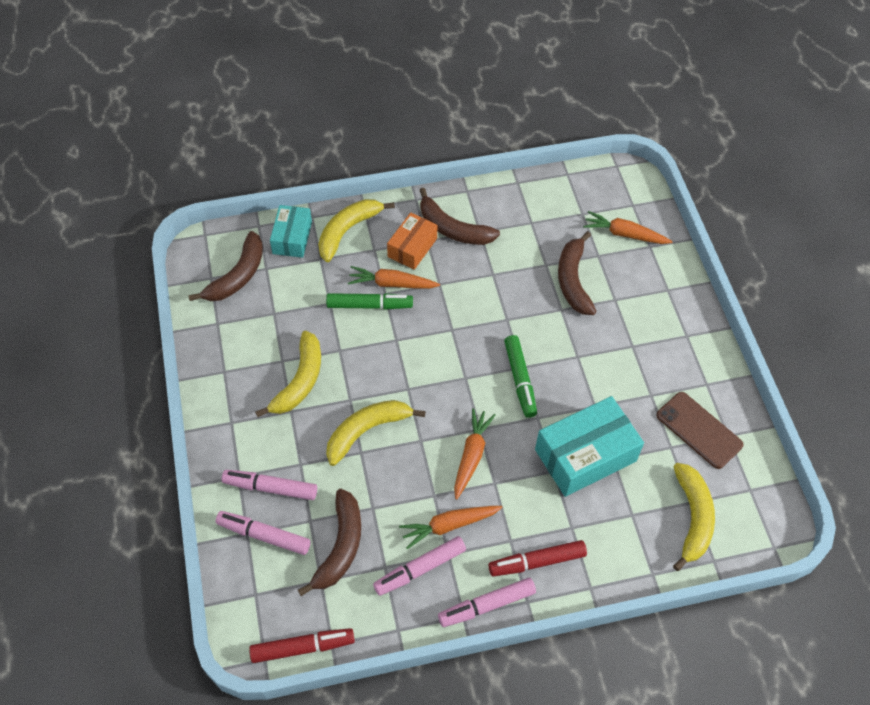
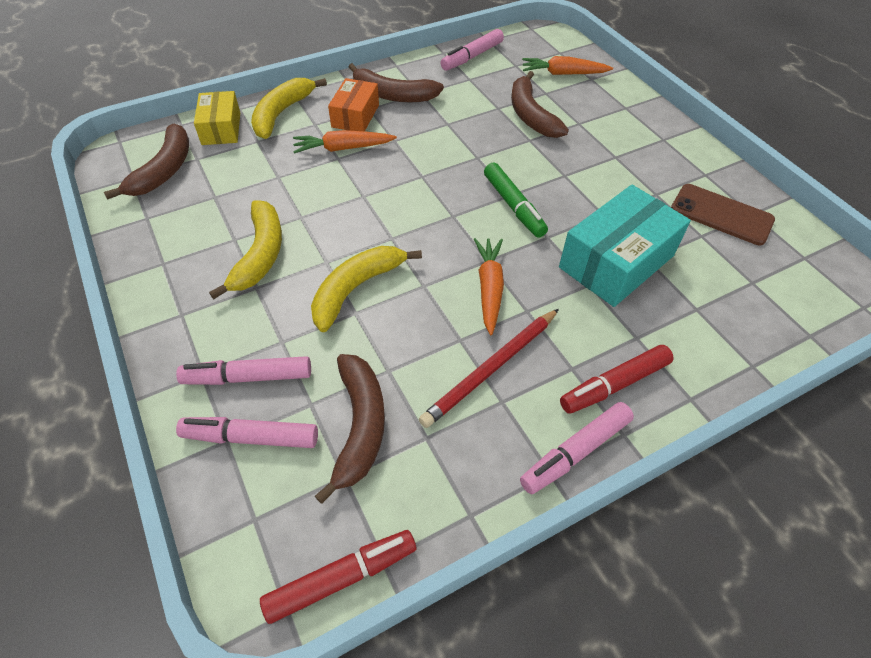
camera: 15 degrees left, 5 degrees down
turquoise box [270,205,312,258] -> yellow box [194,91,240,145]
green marker [326,293,413,309] -> none
pink marker [373,536,466,596] -> pink marker moved to [440,29,504,71]
orange carrot [399,506,503,549] -> red pencil [419,309,559,428]
yellow banana [673,463,715,571] -> none

